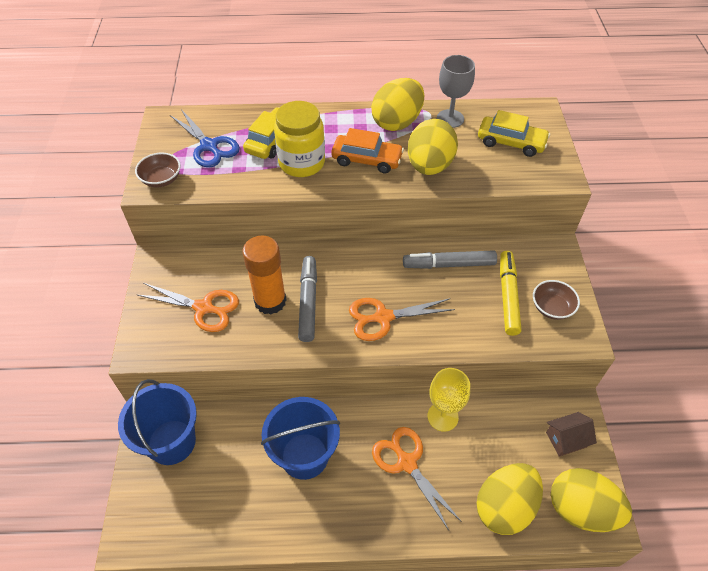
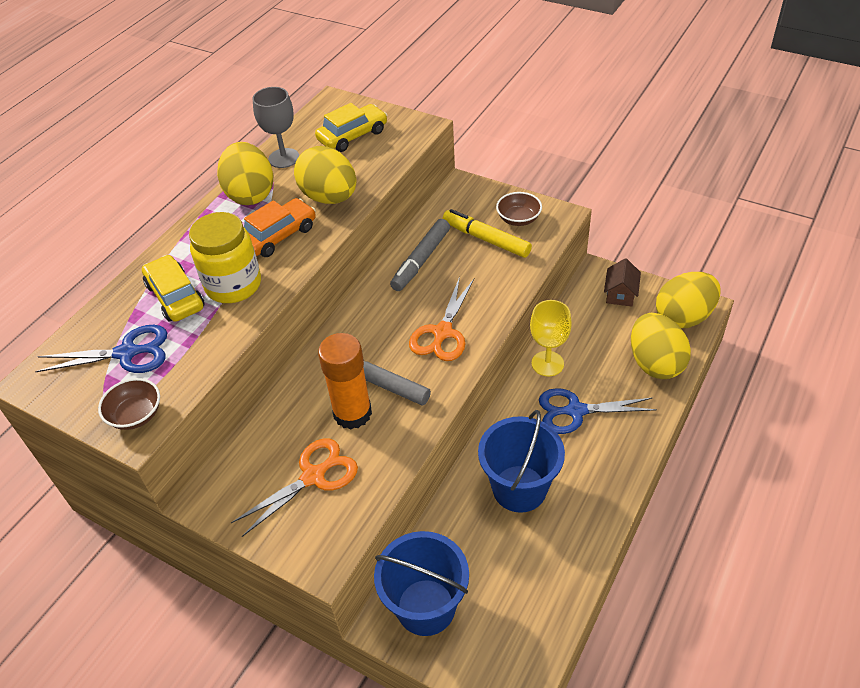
camera: 55 degrees left, 5 degrees down
orange scissors [372,427,462,530] -> blue scissors [539,388,657,434]

